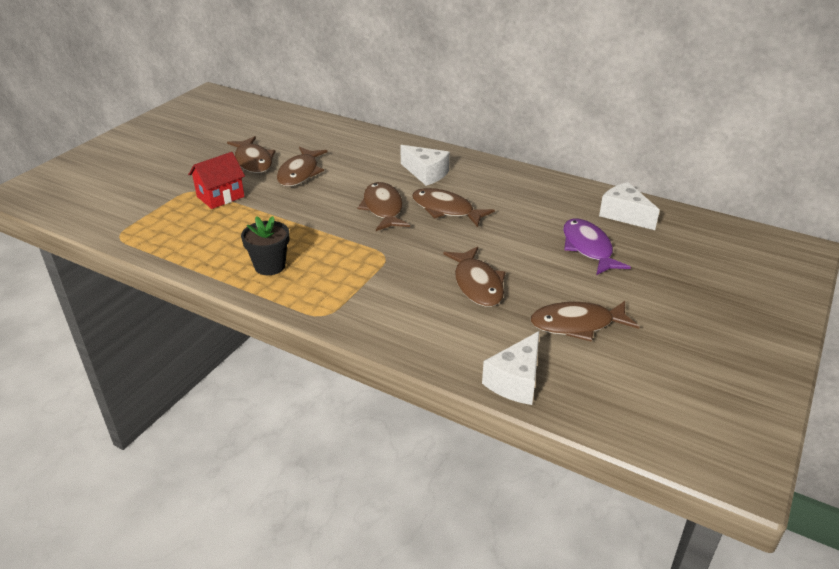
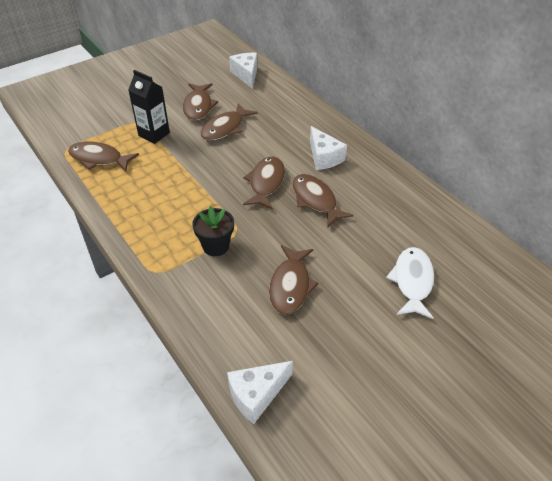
camera: 25 degrees right, 10 degrees up
red house [188,152,245,209] -> black carton [128,70,170,144]
black flower pot [241,216,290,275] -> black flower pot moved to [192,206,234,256]
brown fish [530,301,639,342] -> brown fish moved to [68,141,139,172]
purple fish [563,219,631,275] -> white fish [386,247,434,319]
white cheese [599,182,660,230] -> white cheese moved to [229,53,258,88]

